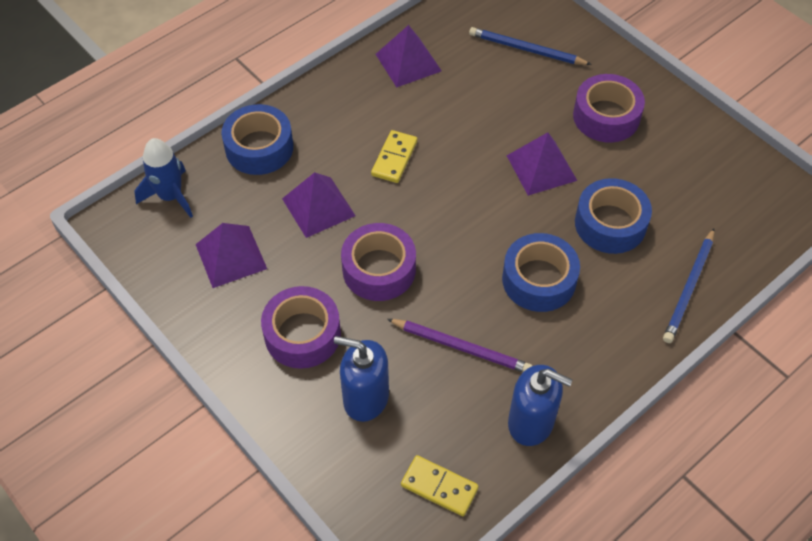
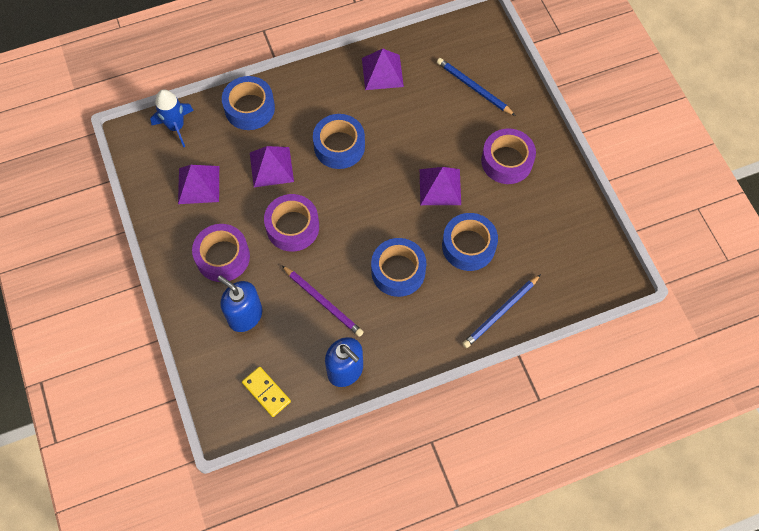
camera: 20 degrees right, 10 degrees up
yellow domino [371,130,417,183] -> blue tape [313,114,365,169]

